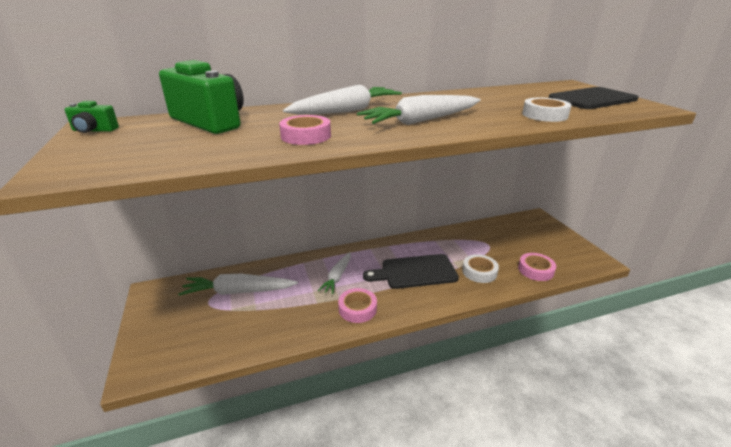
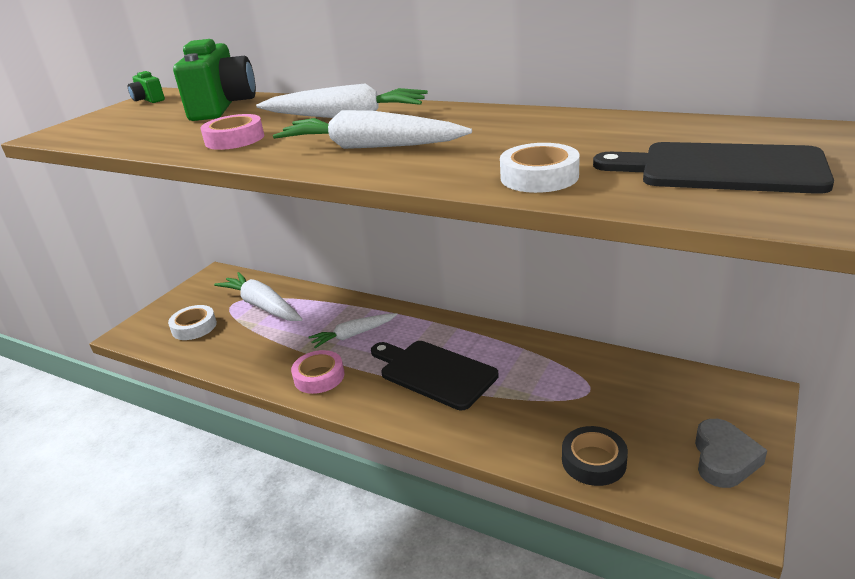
camera: 50 degrees right, 0 degrees up
white tape [462,254,499,283] -> white tape moved to [168,305,217,340]
pink tape [518,253,556,281] -> black tape [562,426,628,486]
none -> grey heart [695,419,767,488]

